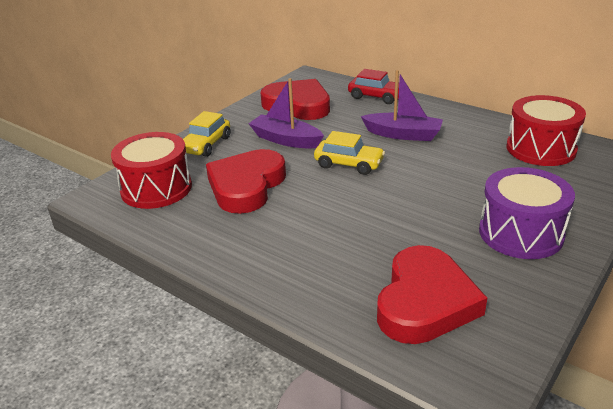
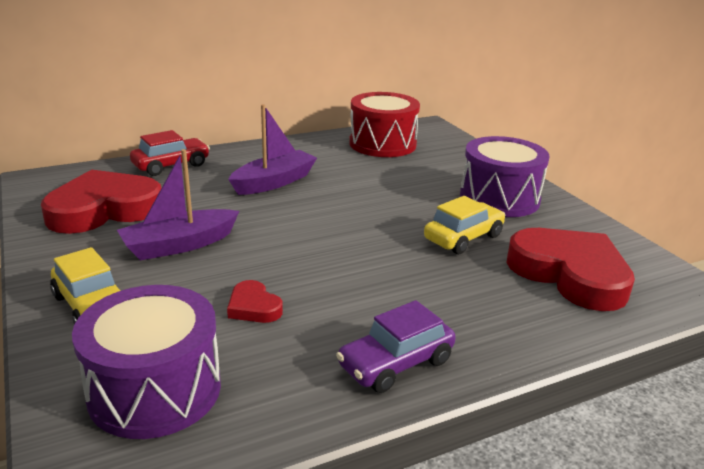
camera: 65 degrees left, 5 degrees down
red drum [111,132,192,209] -> purple drum [72,285,221,439]
red heart [206,149,286,214] -> red heart [227,280,283,323], size x0.44
yellow car [314,131,385,175] -> yellow car moved to [424,196,506,254]
none -> purple car [336,300,456,393]

